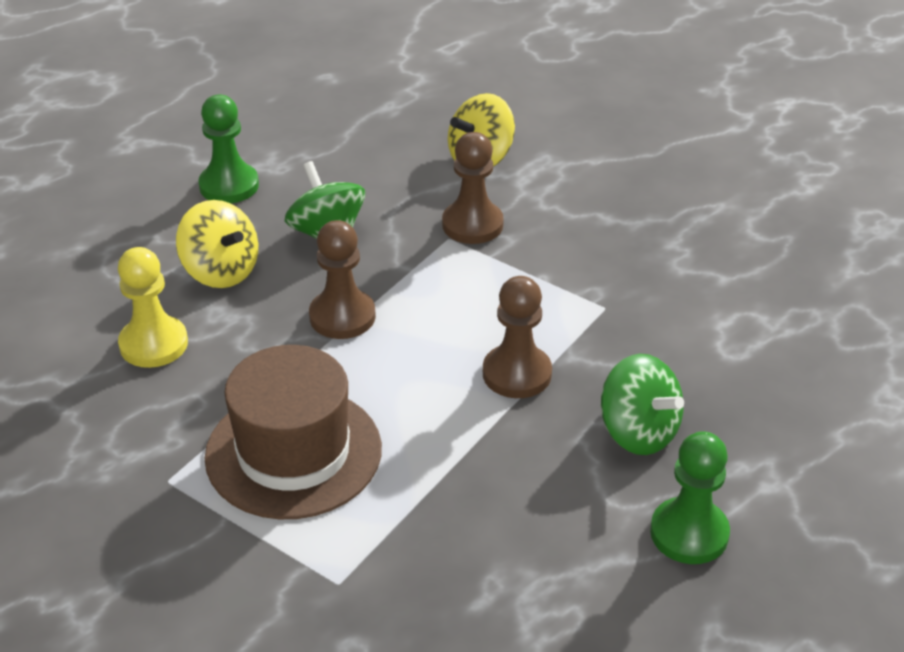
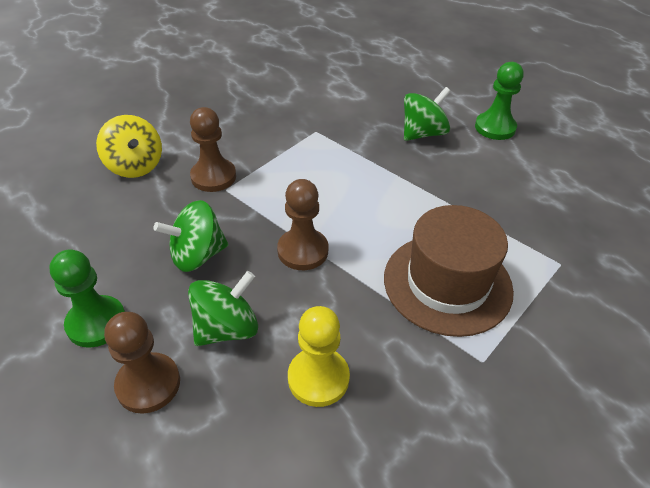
camera: 85 degrees left, 5 degrees up
yellow spinning top [176,200,258,288] -> green spinning top [188,271,258,346]
brown pawn [483,276,552,398] -> brown pawn moved to [104,312,180,414]

